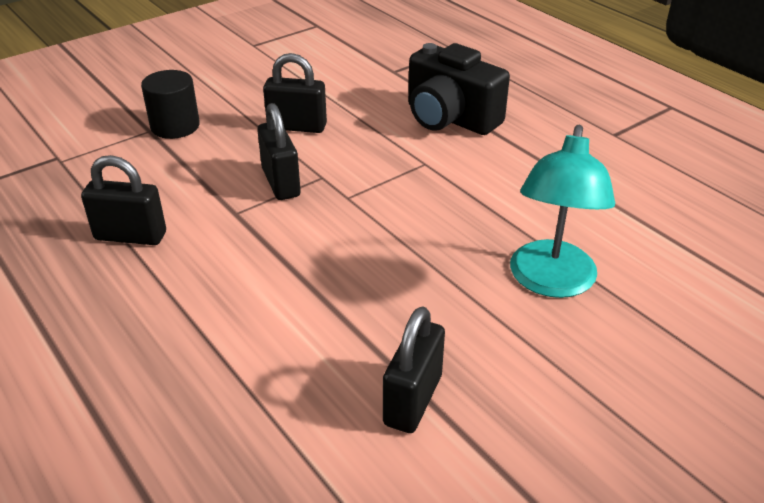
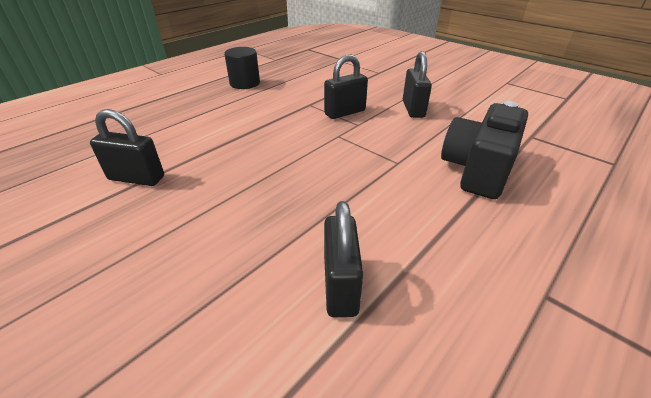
camera: 80 degrees right, 0 degrees up
black padlock [81,155,166,245] -> black padlock moved to [324,201,363,318]
black cylinder [141,70,200,139] -> black cylinder moved to [224,47,260,89]
turquoise lamp [510,124,615,298] -> none

